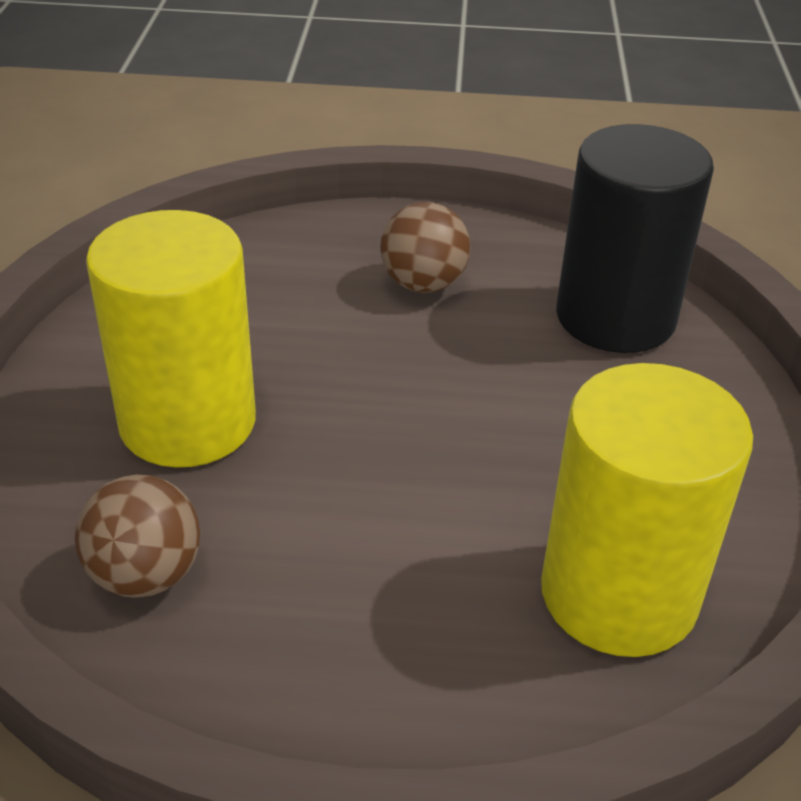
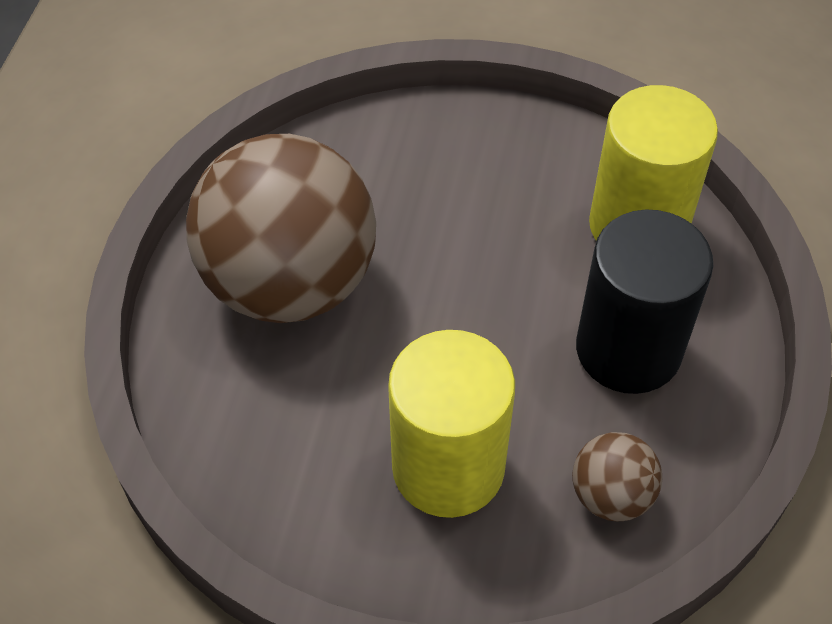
camera: 80 degrees left, 15 degrees up
brown ball [380,202,470,293] -> brown ball [186,134,376,323], size x2.31
black cylinder [556,124,714,353] -> black cylinder moved to [576,209,713,394]

